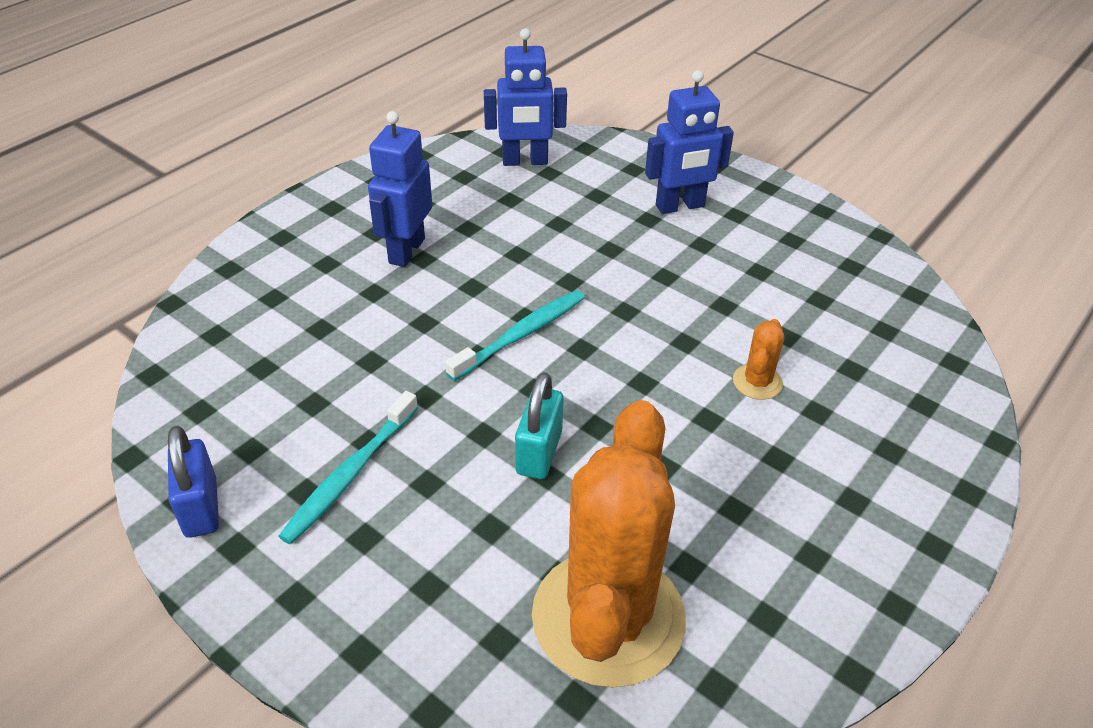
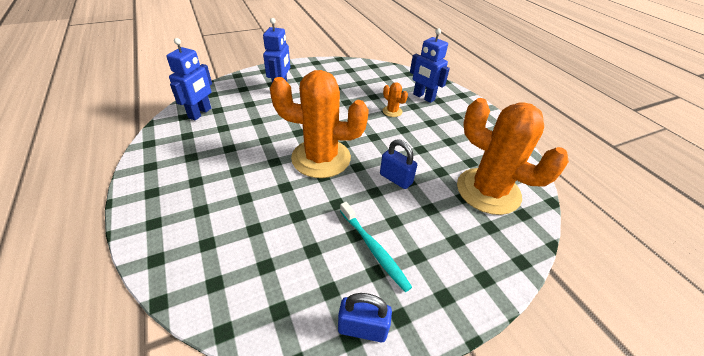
camera: 65 degrees left, 0 degrees up
blue robot [368,111,432,267] -> blue robot moved to [410,28,450,103]
turquoise toothbrush [445,290,585,381] -> orange cactus [270,70,369,178]
turquoise padlock [515,372,564,479] -> blue padlock [380,139,417,189]

